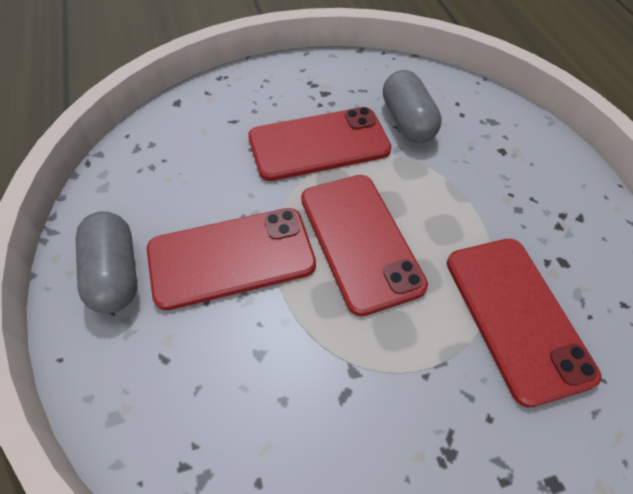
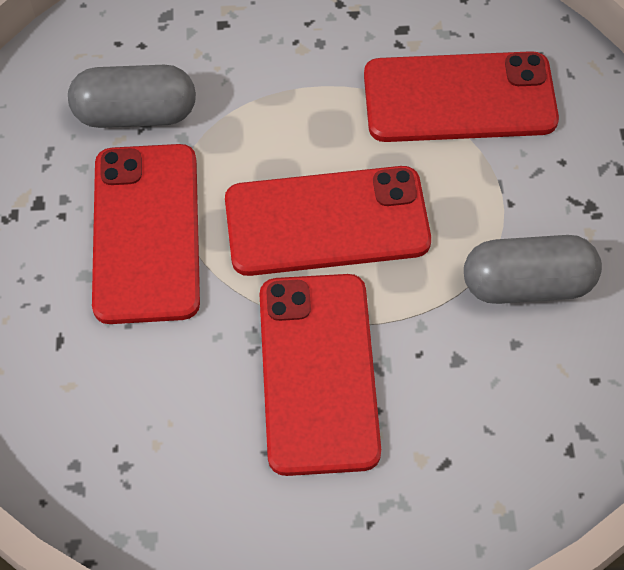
camera: 75 degrees left, 5 degrees up
grey capsule [75,211,137,314] -> grey capsule moved to [464,235,602,304]

